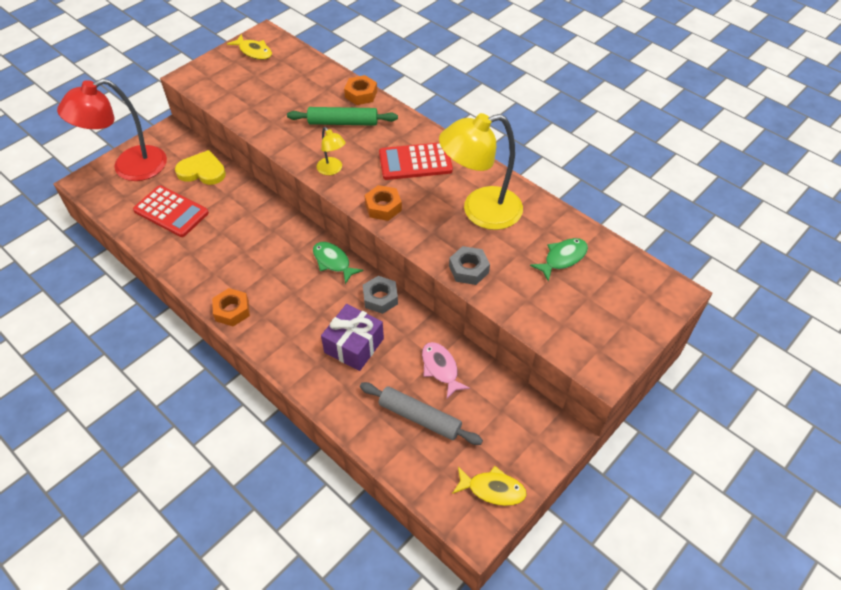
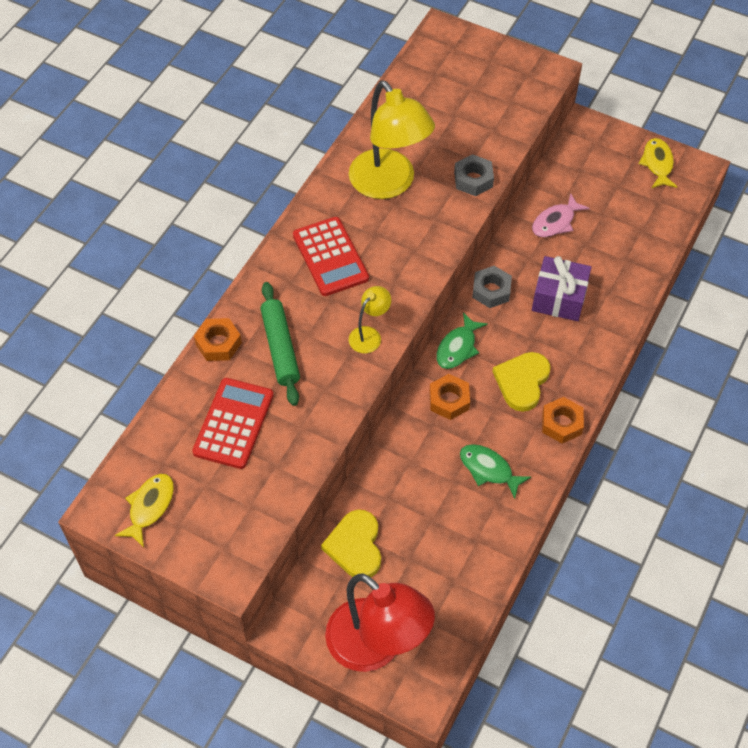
camera: 105 degrees left, 5 degrees up
red calculator [133,185,209,237] -> red calculator moved to [192,378,273,469]
grey rolling pin [360,382,483,445] -> none
orange nut [364,185,402,221] -> orange nut moved to [429,374,470,420]
green fish [530,238,588,282] -> green fish moved to [460,444,531,499]
none -> yellow heart [493,352,551,412]

